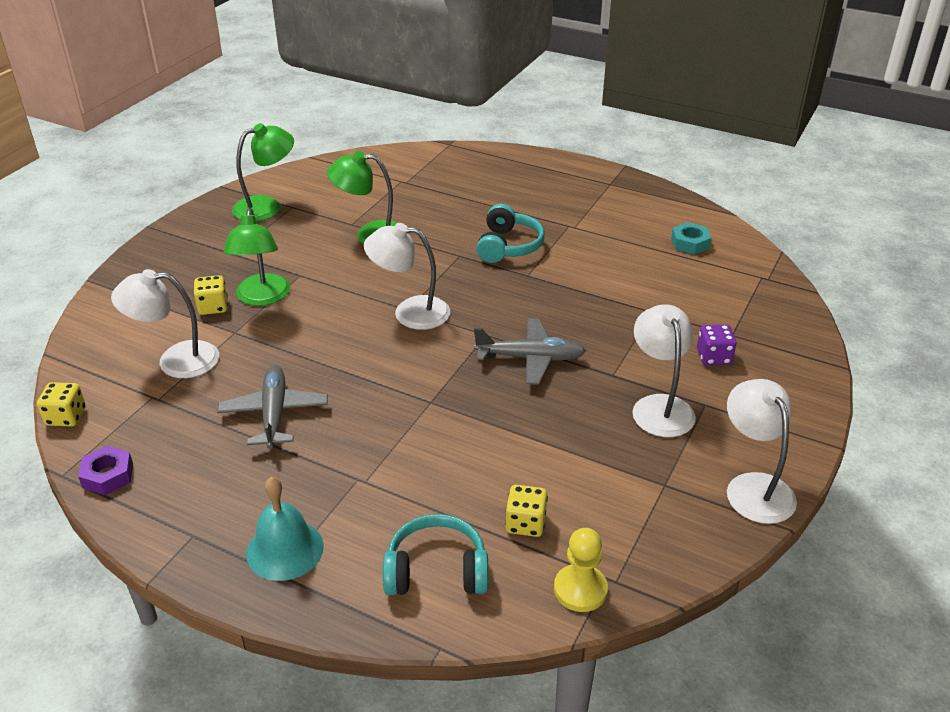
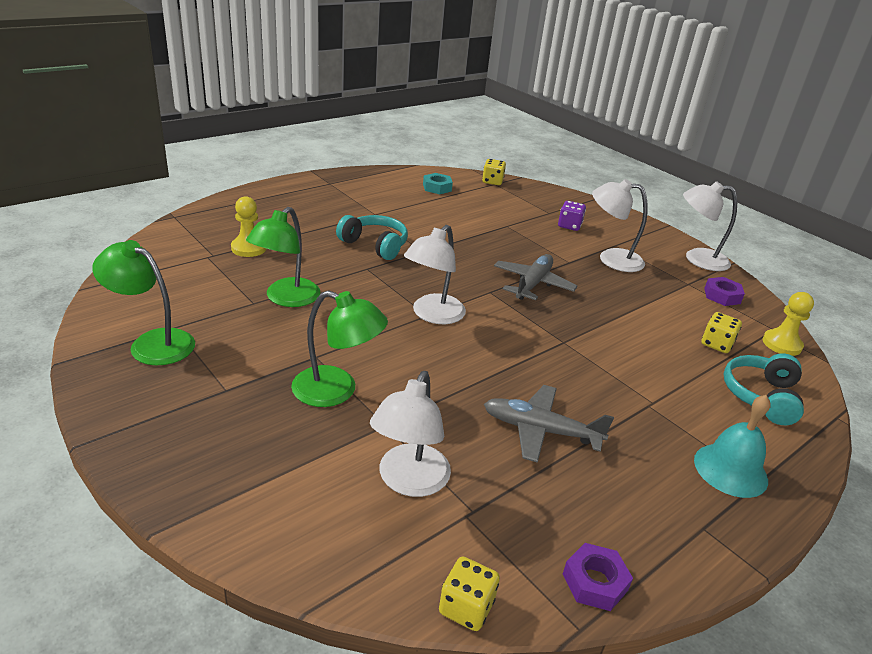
camera: 70 degrees left, 5 degrees down
yellow dice [193,275,228,315] -> yellow dice moved to [482,159,506,185]
green lamp [232,123,294,221] -> green lamp turned 60 degrees counterclockwise [92,240,195,366]
none -> yellow pawn [231,196,266,257]
none -> purple nut [704,277,745,306]

